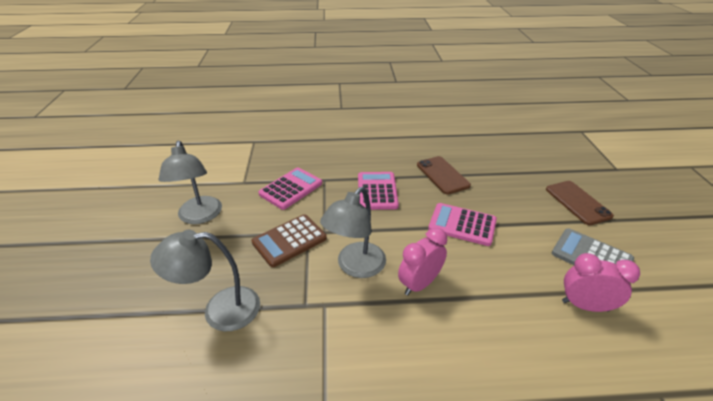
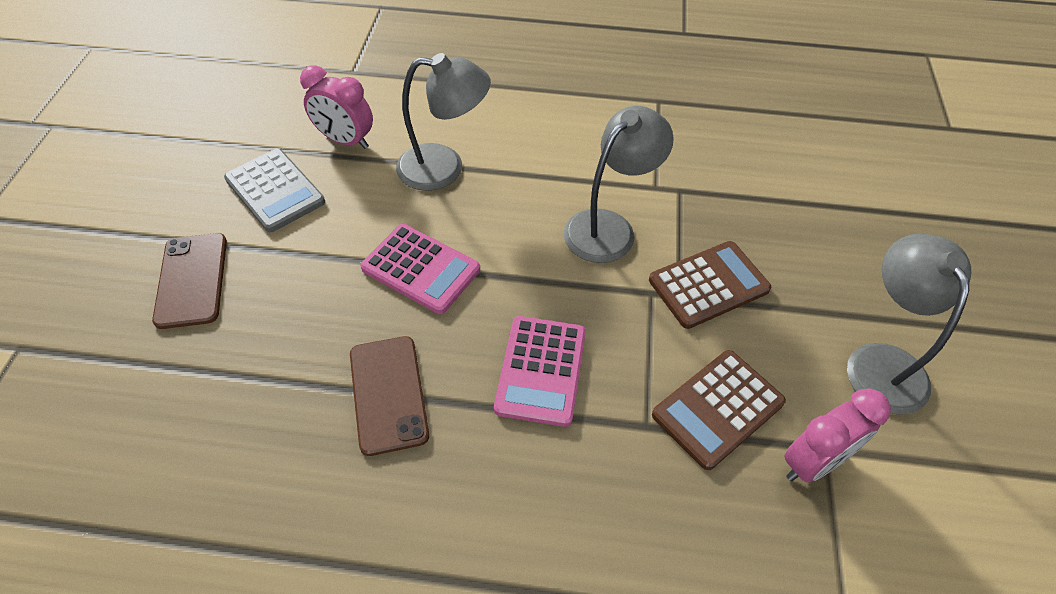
camera: 170 degrees left, 15 degrees up
grey lamp [150,230,260,331] -> grey lamp moved to [396,53,491,191]
pink calculator [258,167,322,210] -> brown calculator [652,350,786,470]
pink clock [398,228,447,295] -> pink clock moved to [784,389,891,482]

